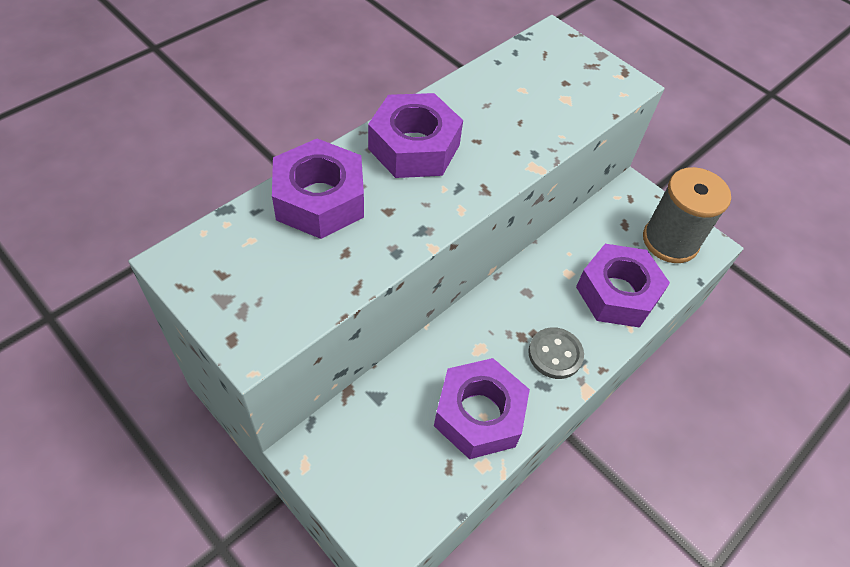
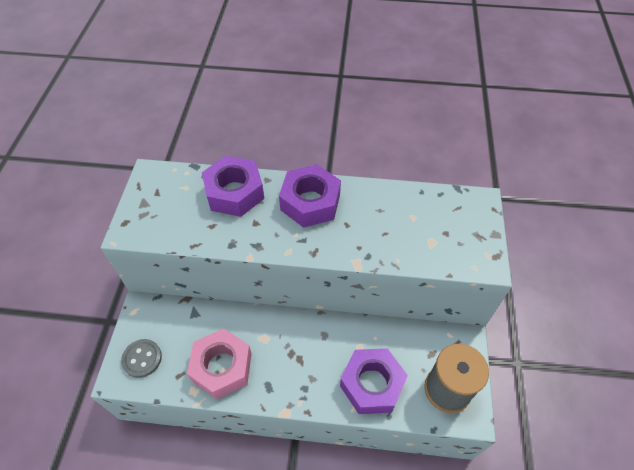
camera: 55 degrees right, 0 degrees up
purple nut [434,358,530,459] -> pink nut [187,328,252,399]
grey button [528,327,584,379] -> grey button moved to [121,339,162,378]

